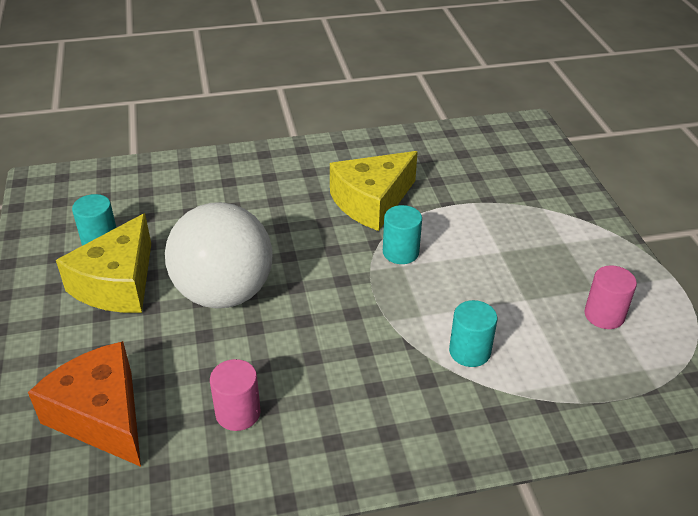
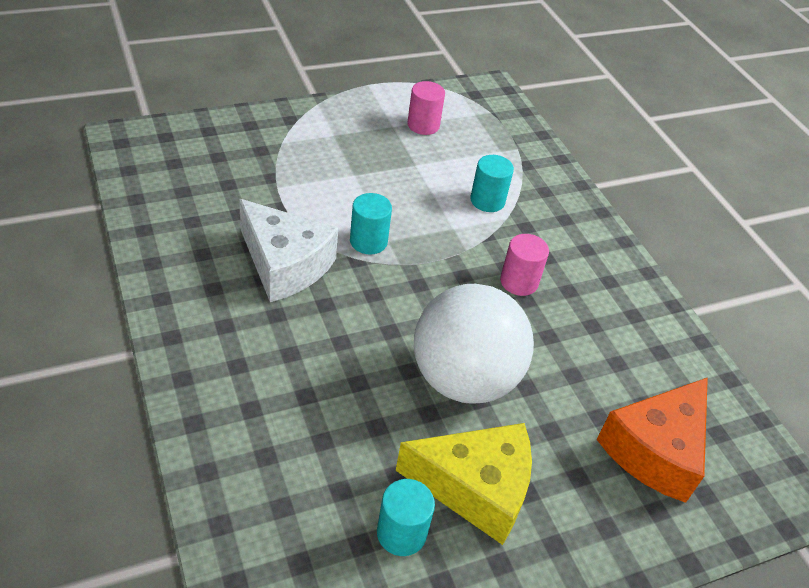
camera: 105 degrees left, 5 degrees up
pink cylinder [210,359,261,431] -> pink cylinder moved to [500,234,549,296]
yellow cheese [330,151,418,231] -> white cheese [239,199,338,302]

